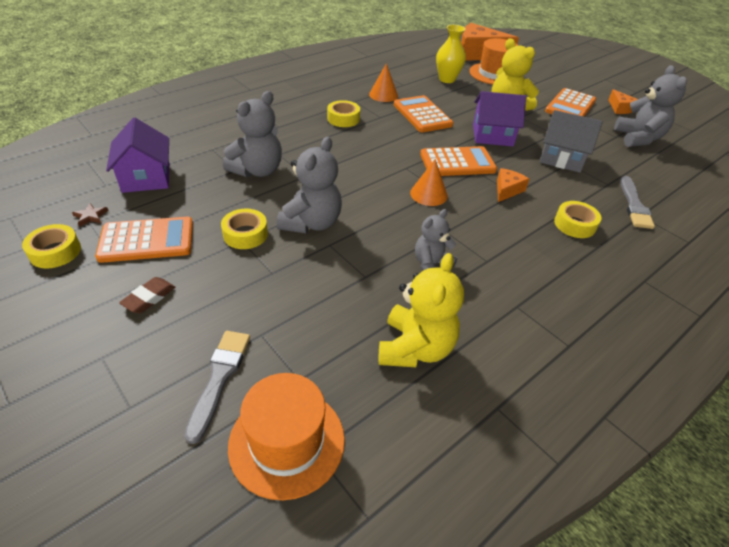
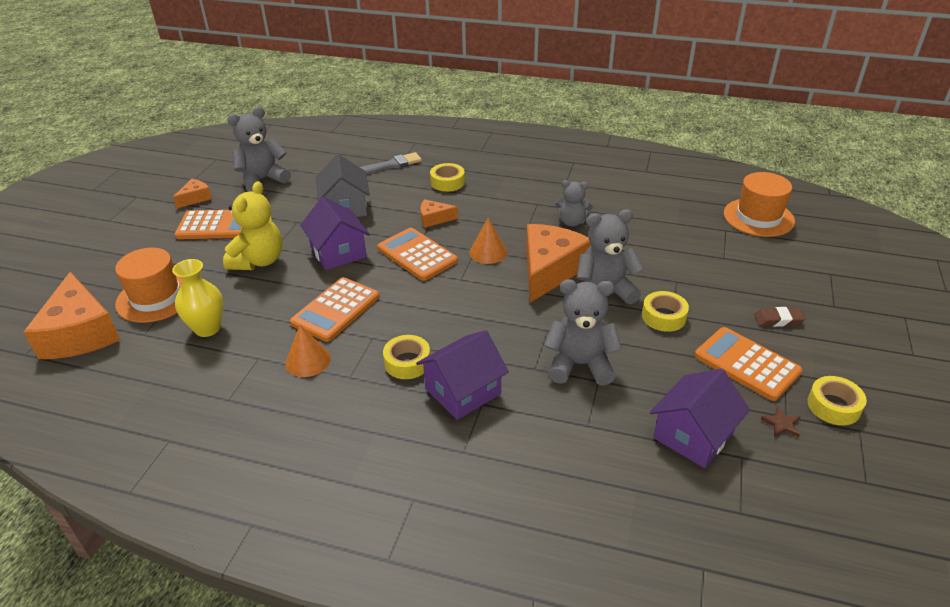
camera: 120 degrees left, 5 degrees down
grey brush [184,331,250,444] -> none
yellow teddy bear [379,253,464,367] -> none
none -> purple house [416,330,509,420]
none -> orange cheese [526,224,591,303]

